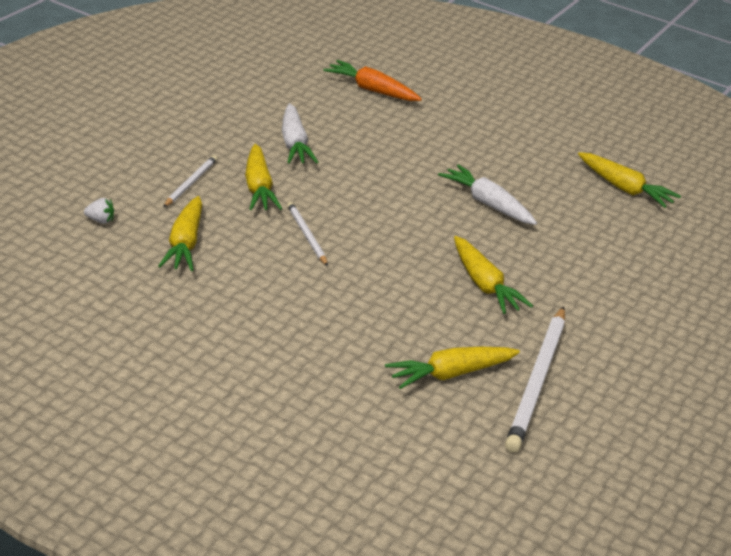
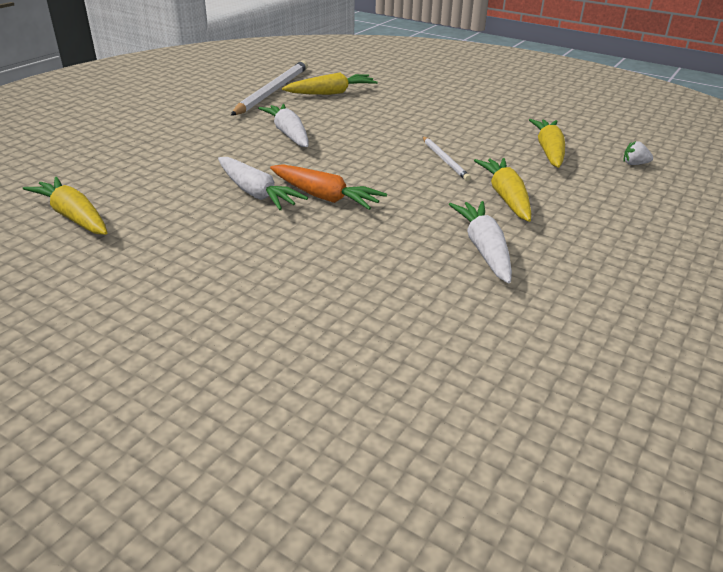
camera: 175 degrees left, 0 degrees up
white pencil [163,155,217,207] -> none
orange carrot [323,60,422,101] -> orange carrot moved to [270,164,387,210]
yellow carrot [454,236,533,314] -> white carrot [258,104,309,147]

